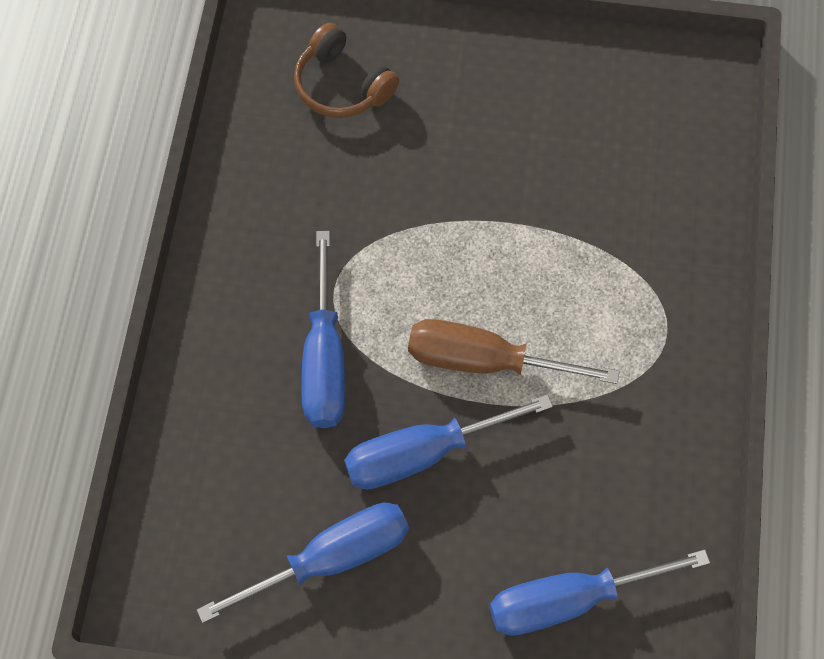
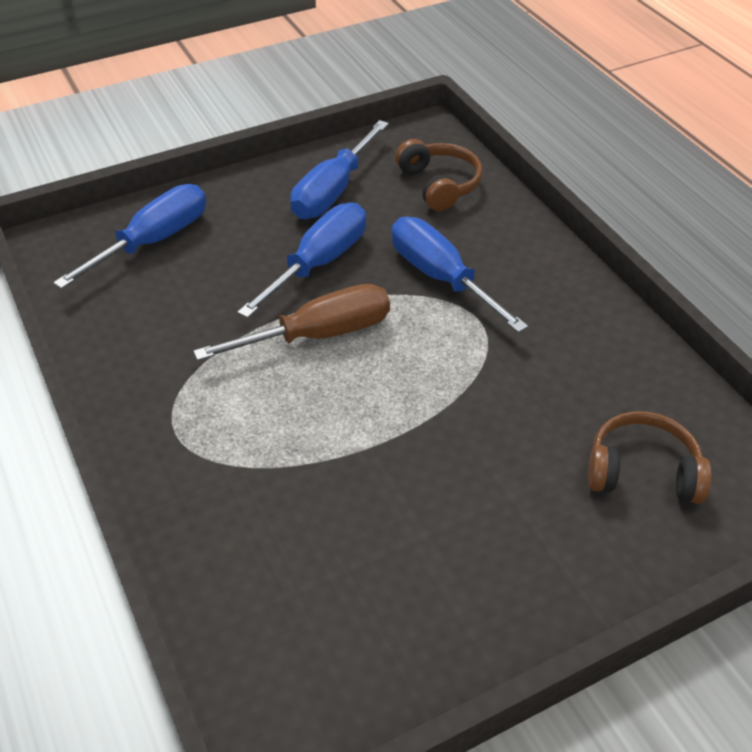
camera: 145 degrees right, 20 degrees down
none -> brown headphones [395,139,483,211]

